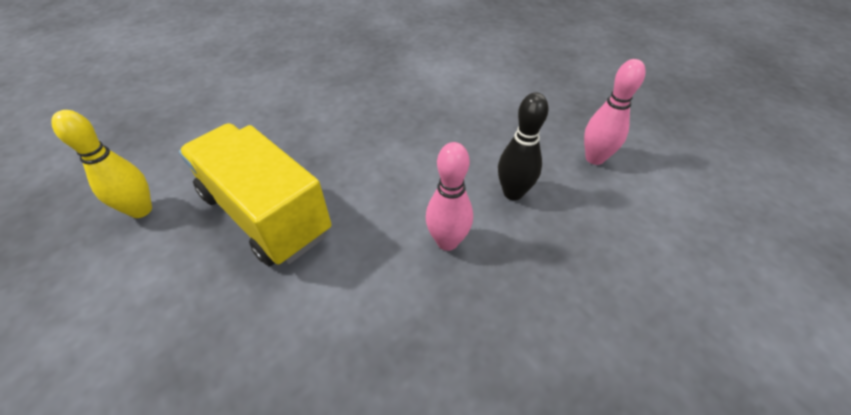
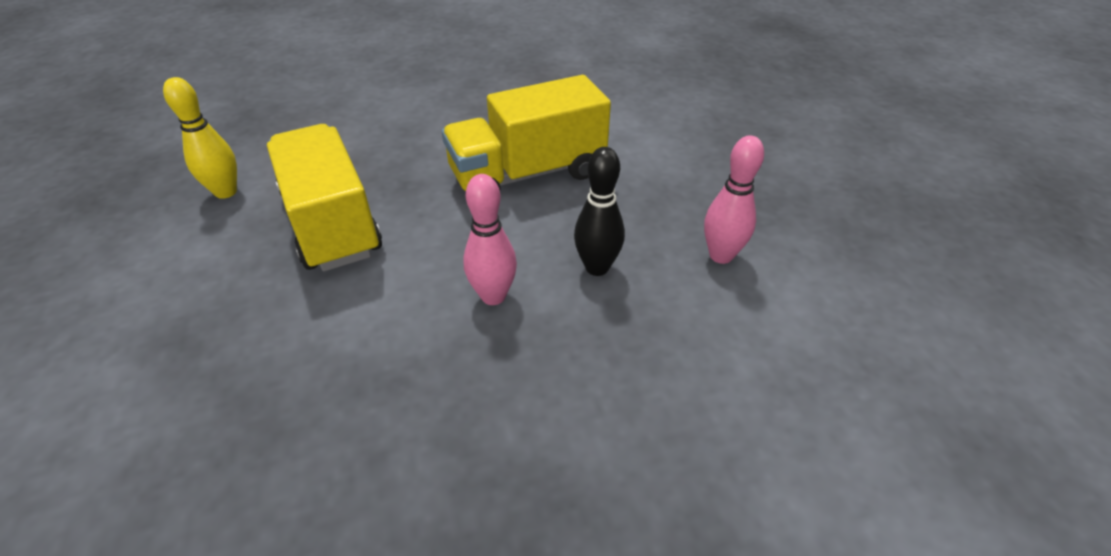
camera: 20 degrees right, 5 degrees down
none -> yellow truck [442,75,611,191]

